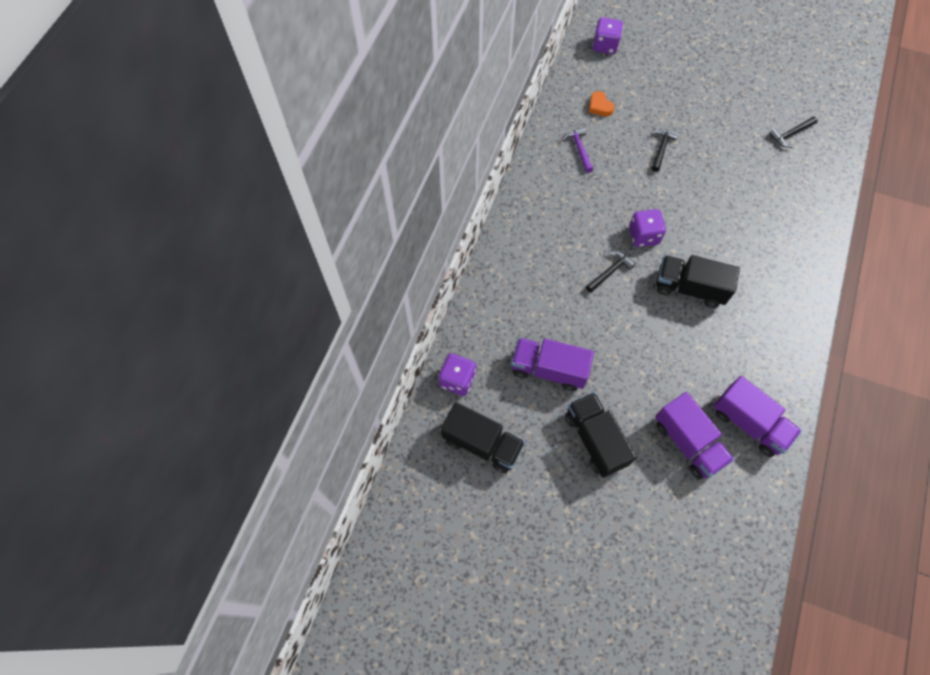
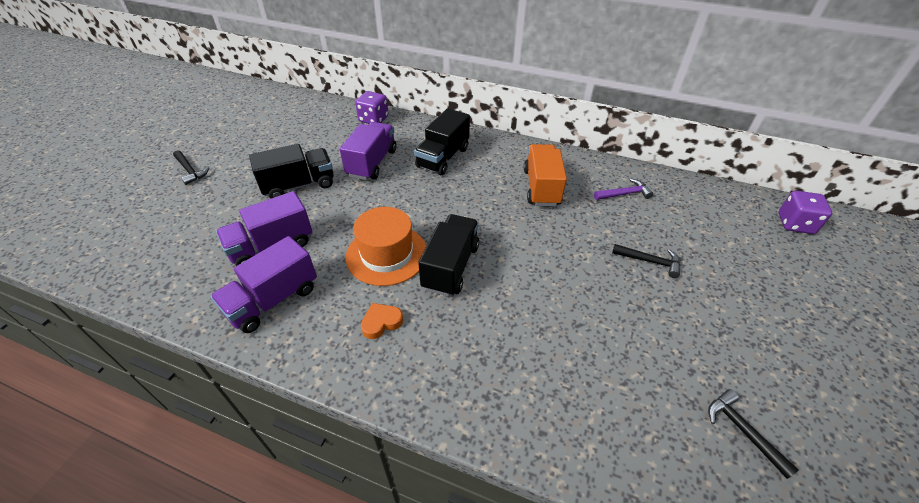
camera: 90 degrees right, 20 degrees down
black truck [441,402,525,474] -> black truck moved to [414,108,470,175]
black hammer [586,251,635,293] -> black hammer moved to [173,150,209,185]
orange heart [589,91,614,117] -> orange heart moved to [361,303,403,339]
purple dice [629,209,666,247] -> none
none -> orange hat [346,207,426,286]
none -> orange truck [524,144,567,206]

